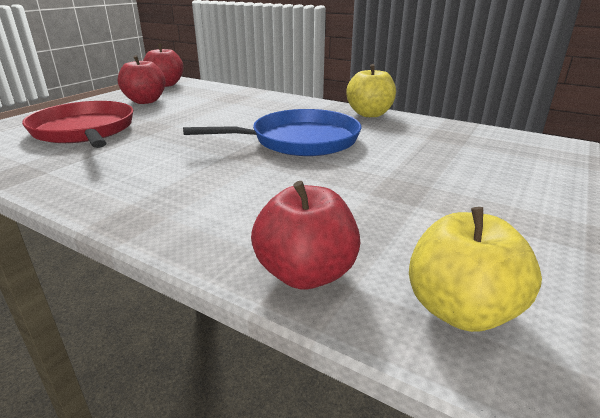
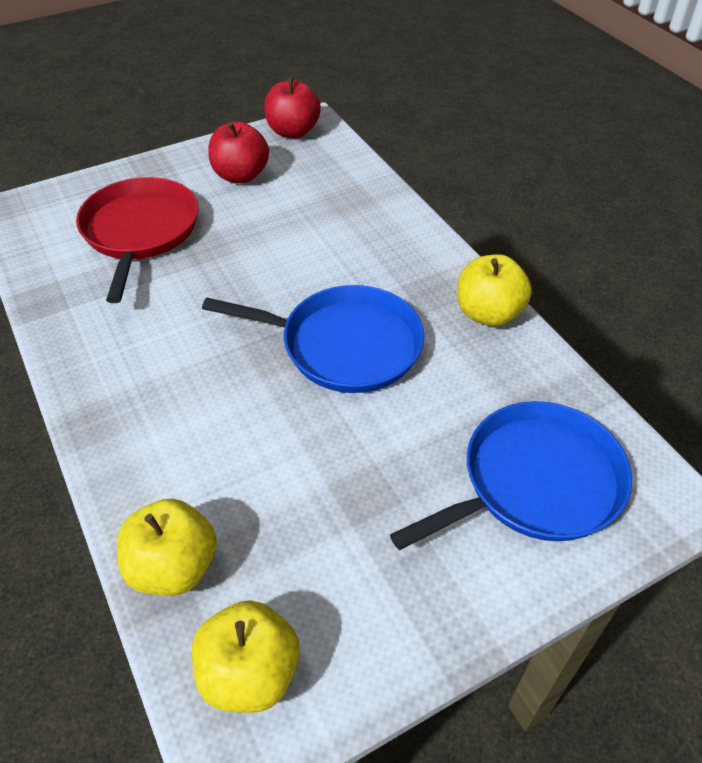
camera: 30 degrees right, 20 degrees up
red apple [251,181,360,290] -> yellow apple [117,499,217,596]
none -> blue pan [390,401,632,550]

